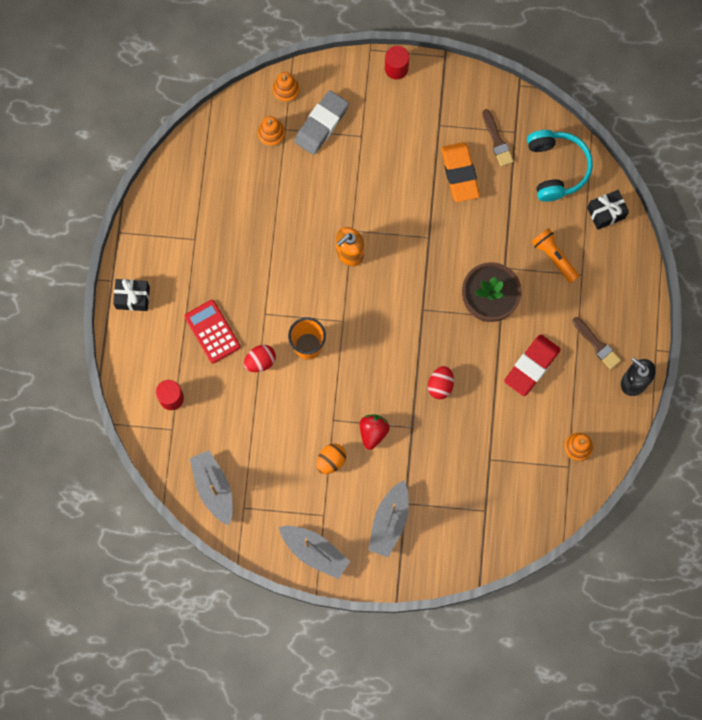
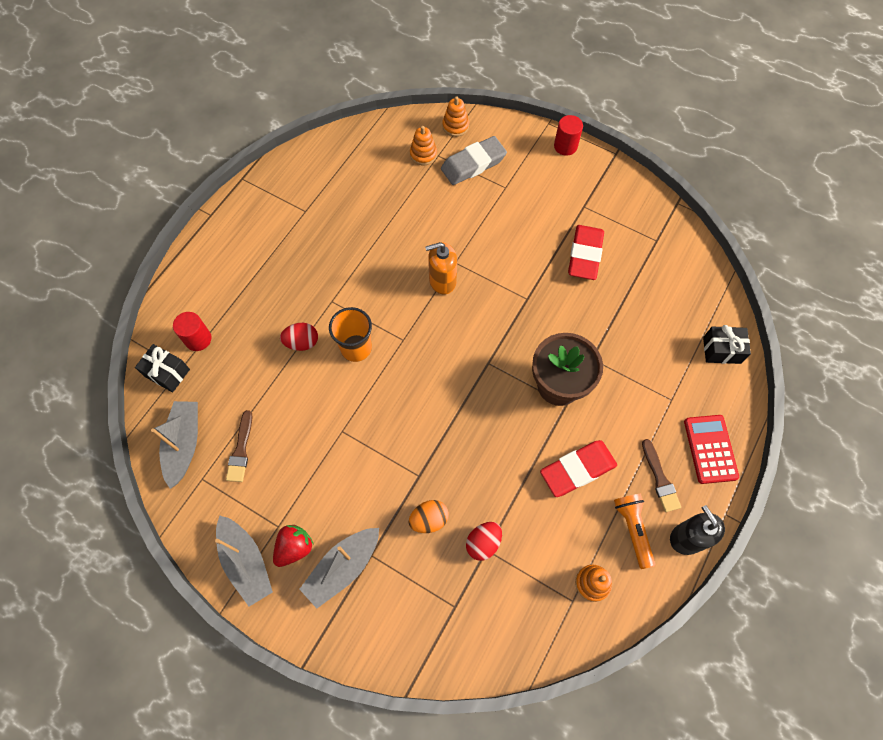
camera: 25 degrees right, 10 degrees down
black gift [113,279,150,311] -> black gift moved to [135,344,190,392]
red calculator [184,300,241,364] -> red calculator moved to [684,415,739,484]
orange egg [317,444,346,474] -> orange egg moved to [409,500,449,533]
red strawberry [360,415,390,450] -> red strawberry moved to [273,525,314,567]
red egg [428,366,454,399] -> red egg moved to [466,522,502,561]
orange eraser [441,142,480,202] -> red eraser [568,225,604,280]
brown brush [482,109,514,167] -> brown brush moved to [226,410,252,482]
turquoise headphones [527,130,593,202] -> none
orange flashlight [532,228,579,283] -> orange flashlight moved to [614,494,655,569]

